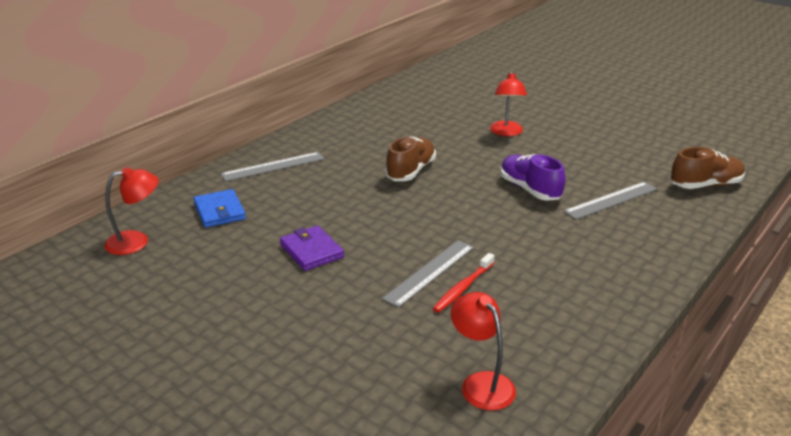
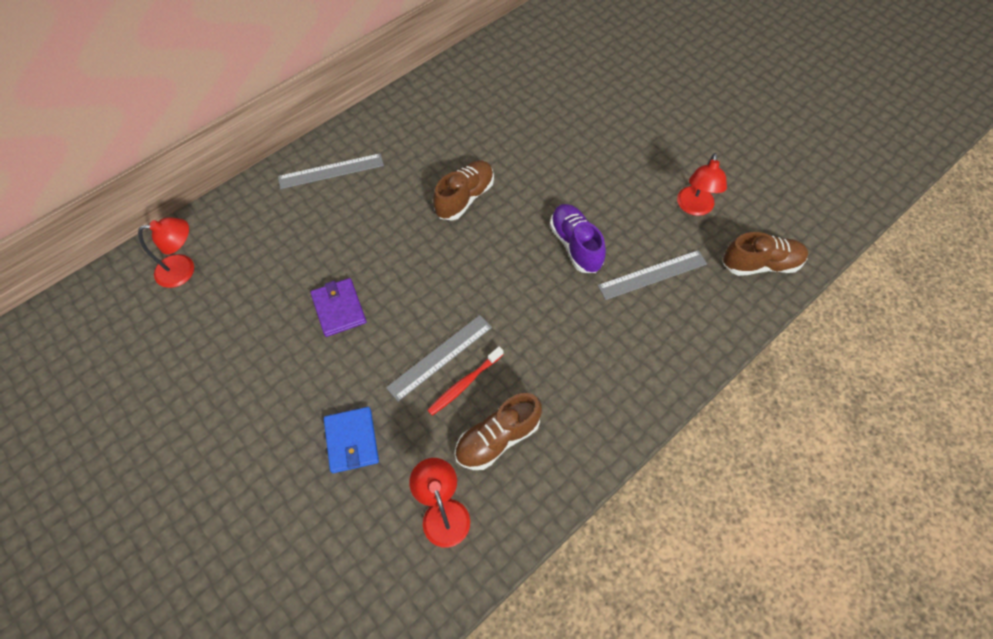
camera: 10 degrees right, 30 degrees up
blue wallet [194,189,246,228] -> blue wallet moved to [324,407,379,473]
red lamp [490,71,527,136] -> red lamp moved to [677,153,727,216]
none -> brown shoe [455,393,542,470]

